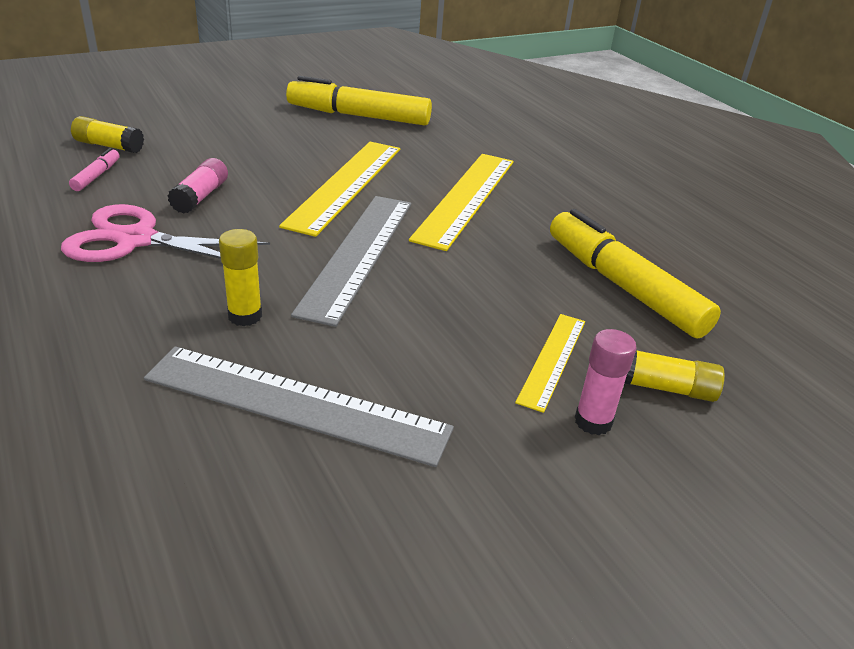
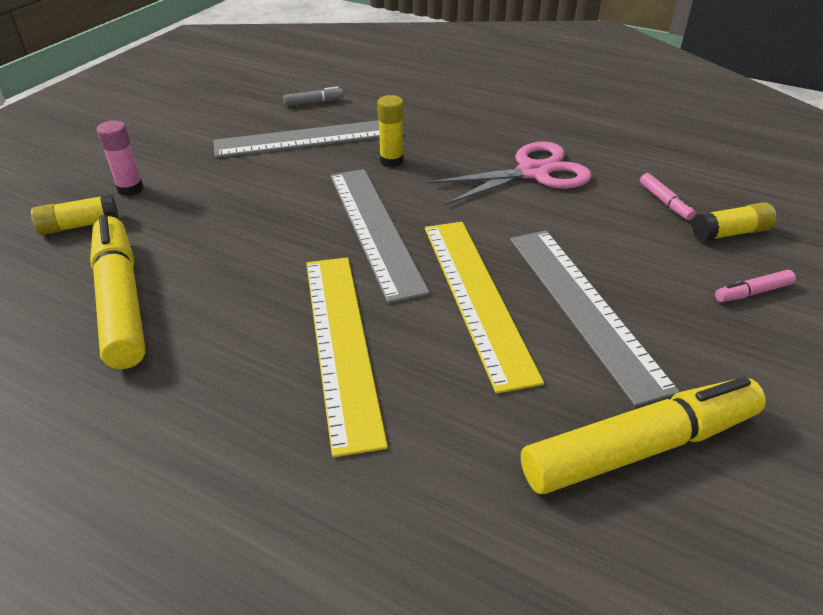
camera: 150 degrees right, 5 degrees up
pink glue stick [167,158,228,214] -> none
yellow ruler [515,314,585,413] -> none
yellow marker [550,209,721,339] -> yellow marker turned 135 degrees counterclockwise [90,215,146,369]
none -> grey marker [283,87,344,106]
none -> grey ruler [510,230,680,406]
none -> pink marker [715,270,796,302]

